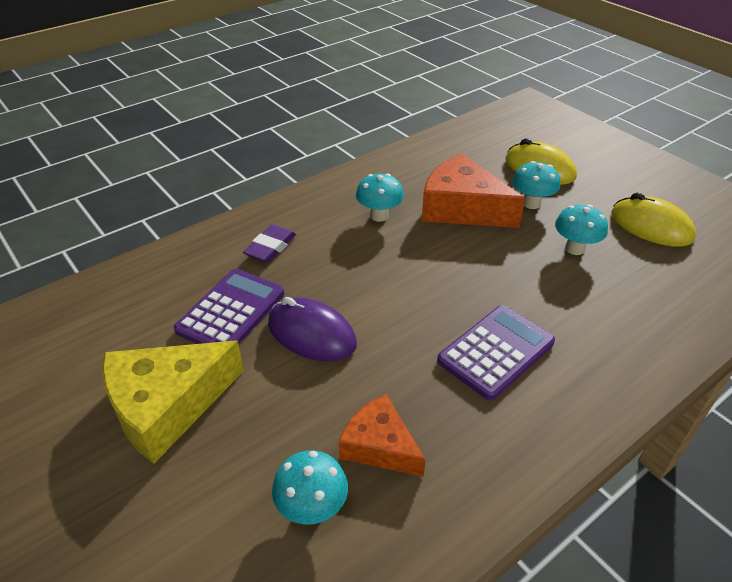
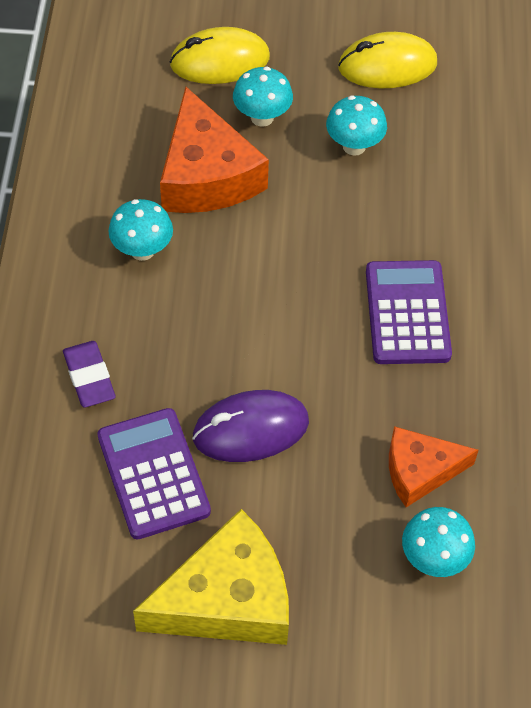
camera: 50 degrees left, 15 degrees up
yellow cheese [102,341,244,464] -> yellow cheese turned 120 degrees counterclockwise [133,509,289,645]
orange cheese [421,153,525,228] -> orange cheese turned 90 degrees counterclockwise [160,87,269,213]

